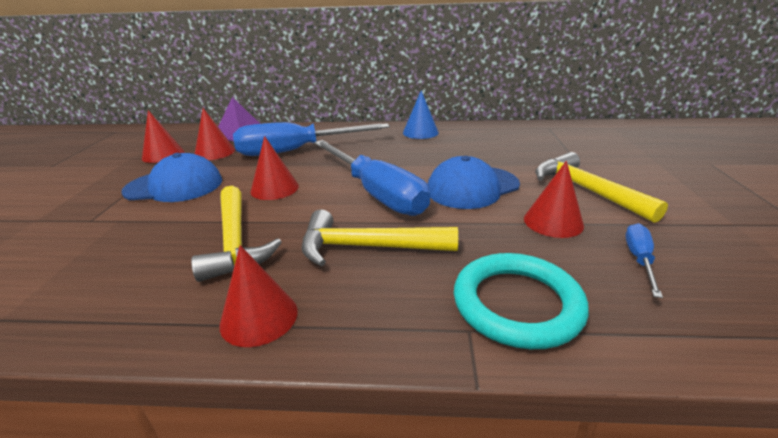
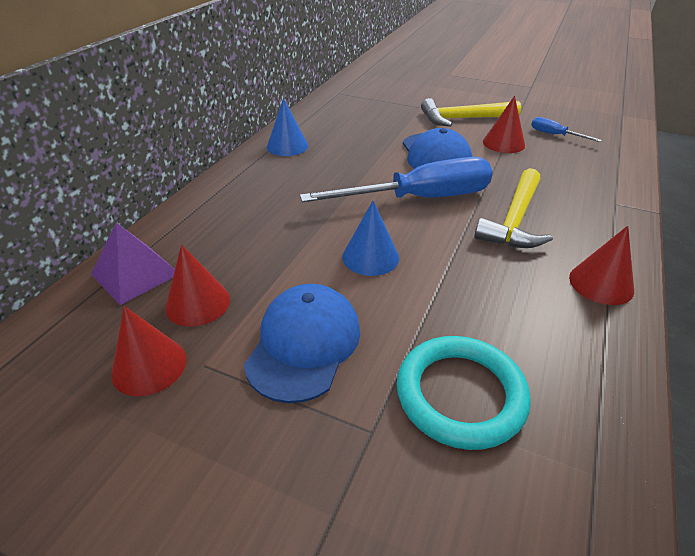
camera: 70 degrees left, 10 degrees up
yellow hammer [191,186,282,282] -> none
blue screwdriver [233,122,390,156] -> none
red cone [250,136,299,200] -> blue cone [342,201,399,276]
turquoise ring [454,253,589,349] -> turquoise ring moved to [397,336,531,450]

